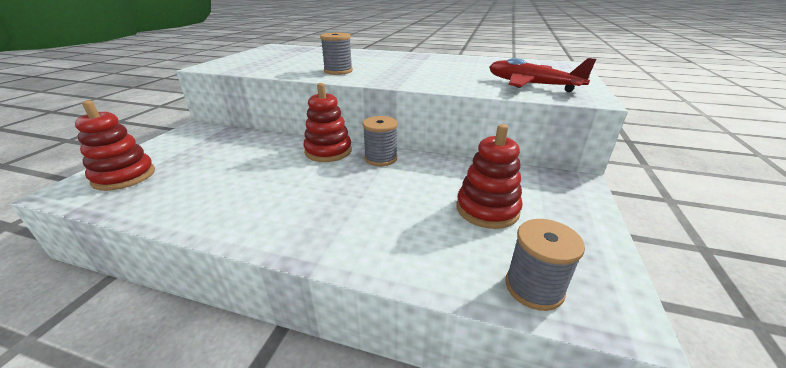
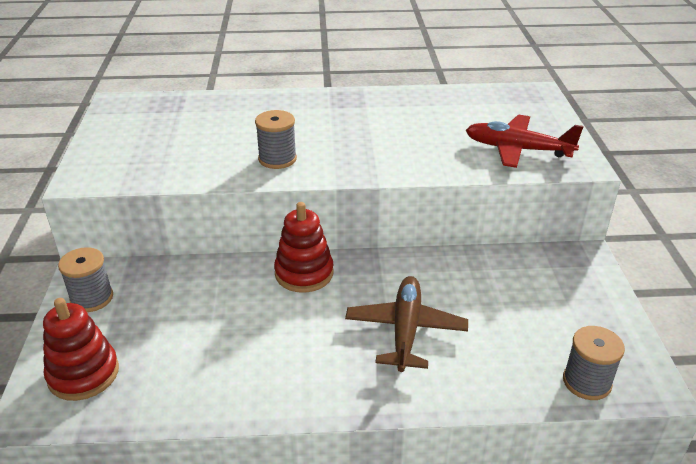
camera: 20 degrees left, 5 degrees up
grey spool [363,116,398,166] -> grey spool moved to [58,247,113,312]
red stacking toy [456,124,523,229] -> none
none -> brown plane [345,276,468,372]

